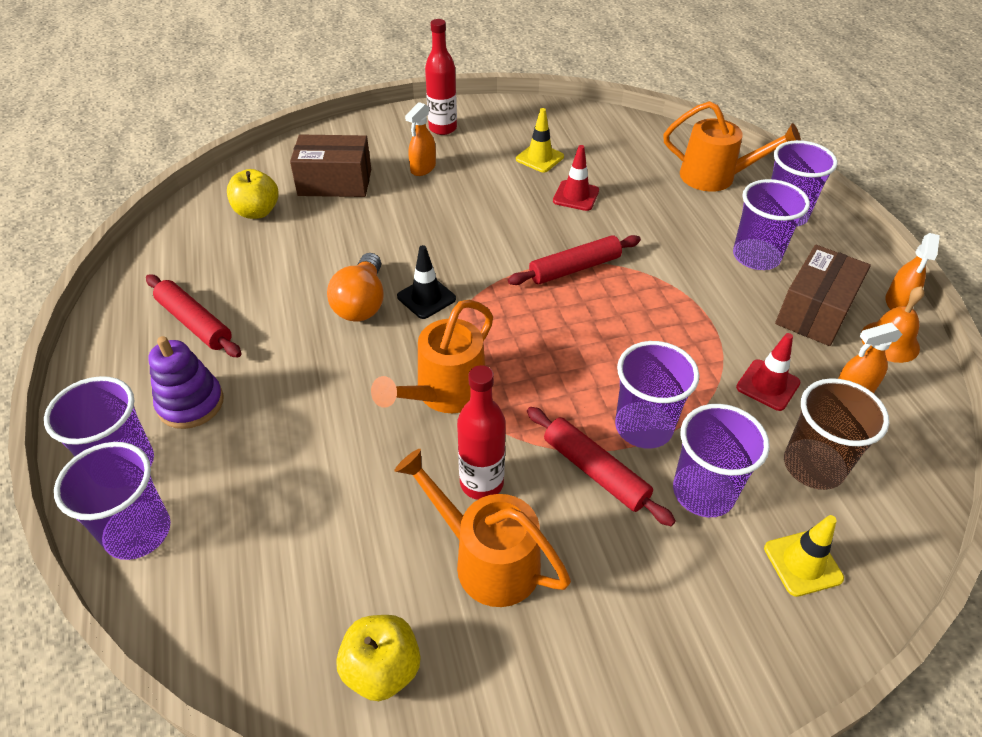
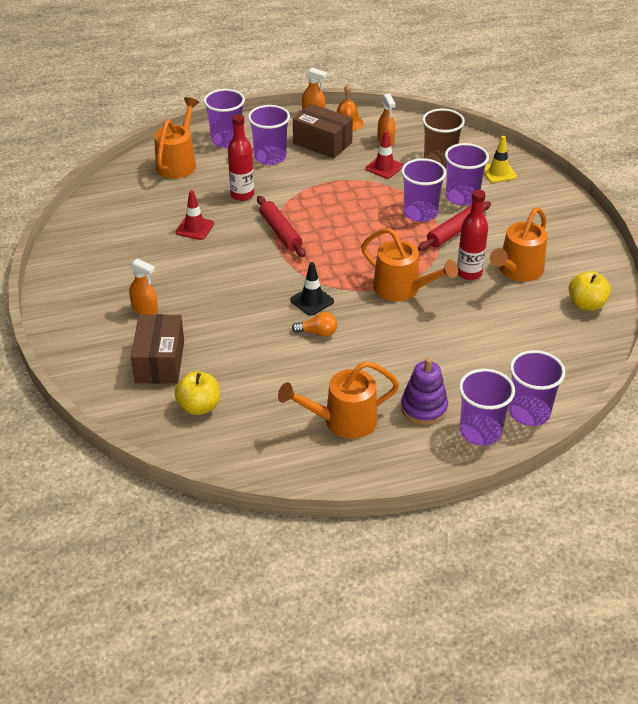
camera: 90 degrees left, 5 degrees down
red rolling pin [146,274,241,358] -> orange watering can [278,361,399,439]
orange light bulb [327,253,384,322] -> orange light bulb [292,312,337,337], size x0.61
red bottle [425,19,457,135] -> red bottle moved to [228,114,254,201]
yellow traffic cone [516,108,564,172] -> none

